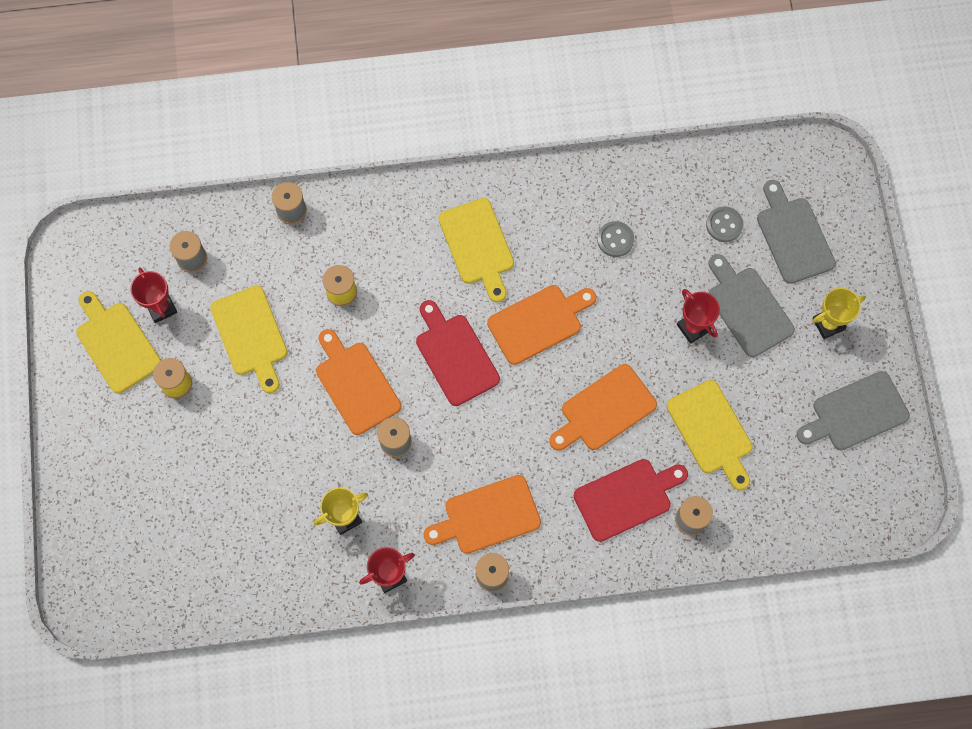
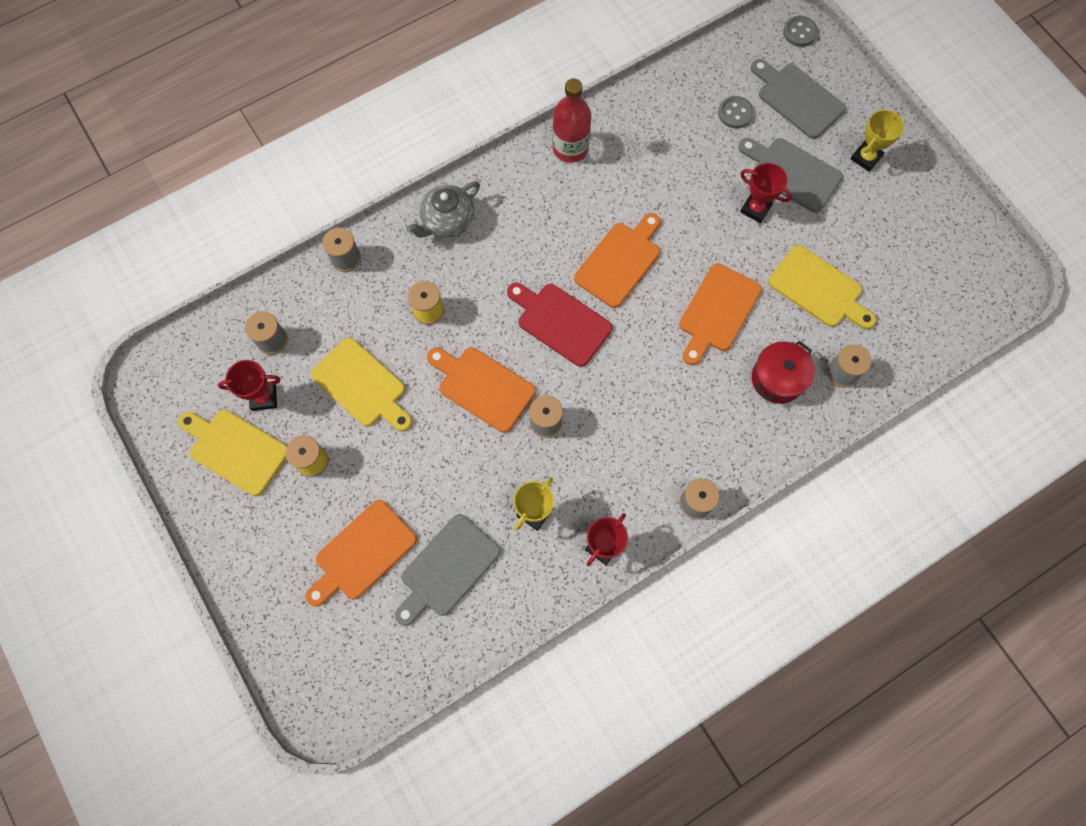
camera: 25 degrees left, 0 degrees up
red trophy [130,267,177,323] -> red trophy turned 45 degrees counterclockwise [218,360,281,411]
orange cutting board [423,475,541,554] -> orange cutting board moved to [306,500,417,607]
yellow cutting board [438,198,514,303] -> none
red cutting board [574,459,688,542] -> red pot [752,341,815,404]
grey button [597,221,634,257] -> grey button moved to [783,16,818,47]
grey cutting board [797,371,910,450] -> grey cutting board moved to [395,514,500,626]
none -> grey teapot [406,181,480,237]
none -> red bottle [552,78,591,163]

